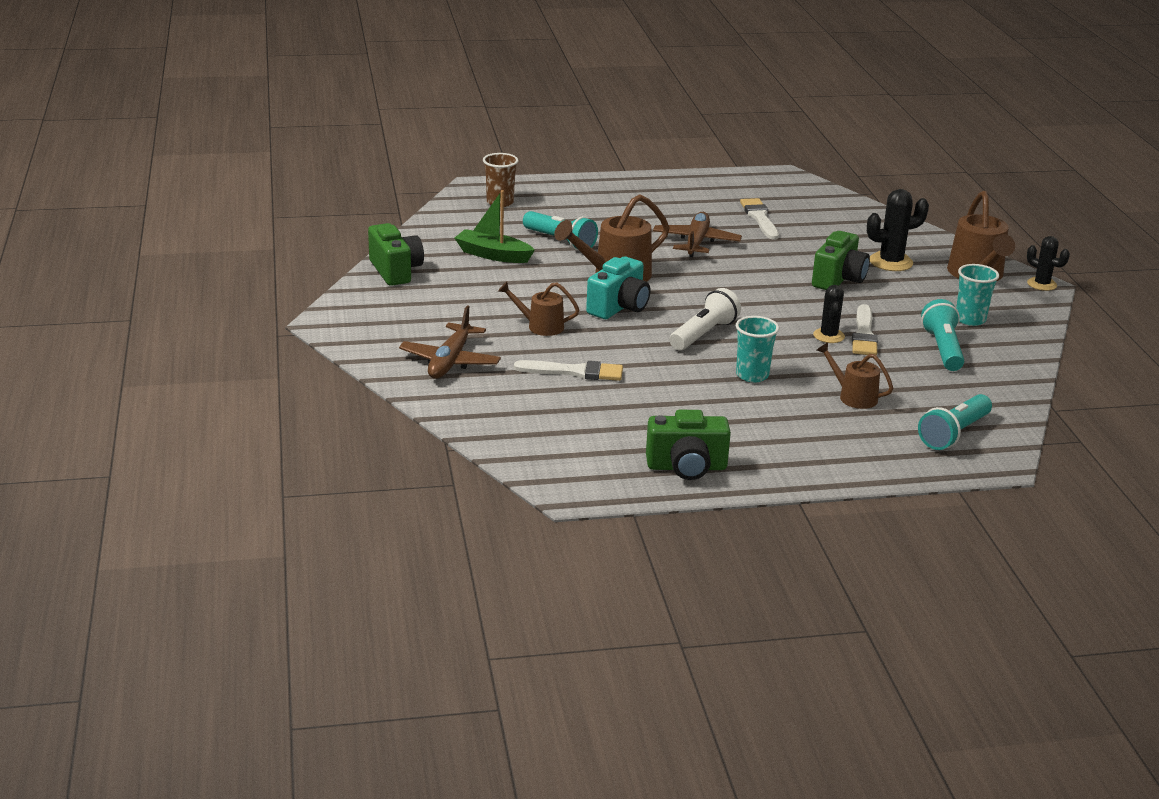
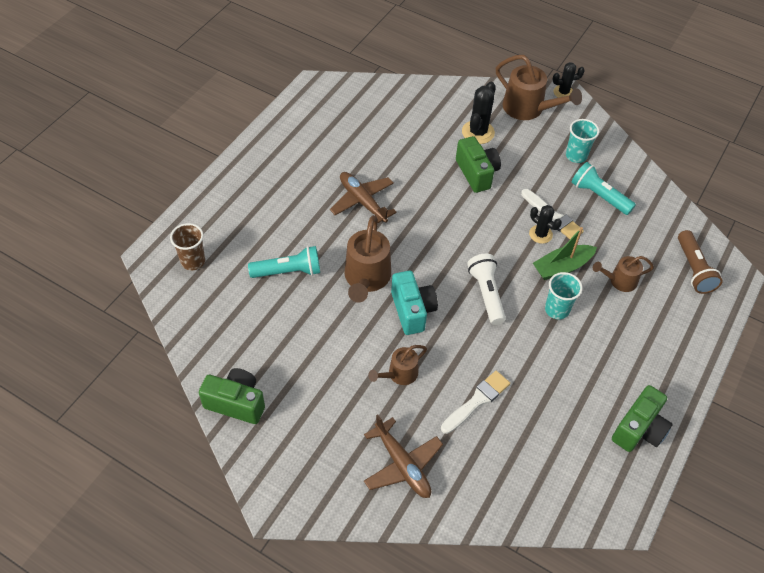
camera: 50 degrees left, 25 degrees up
green boat [455,190,535,263] -> green boat moved to [533,227,597,280]
white brush [740,198,779,240] -> none
turquoise flashlight [918,394,992,450] -> brown flashlight [678,230,723,294]

